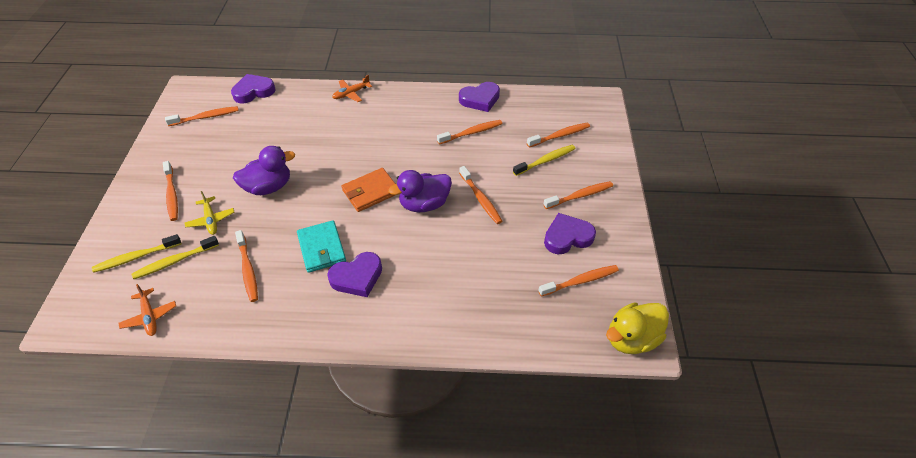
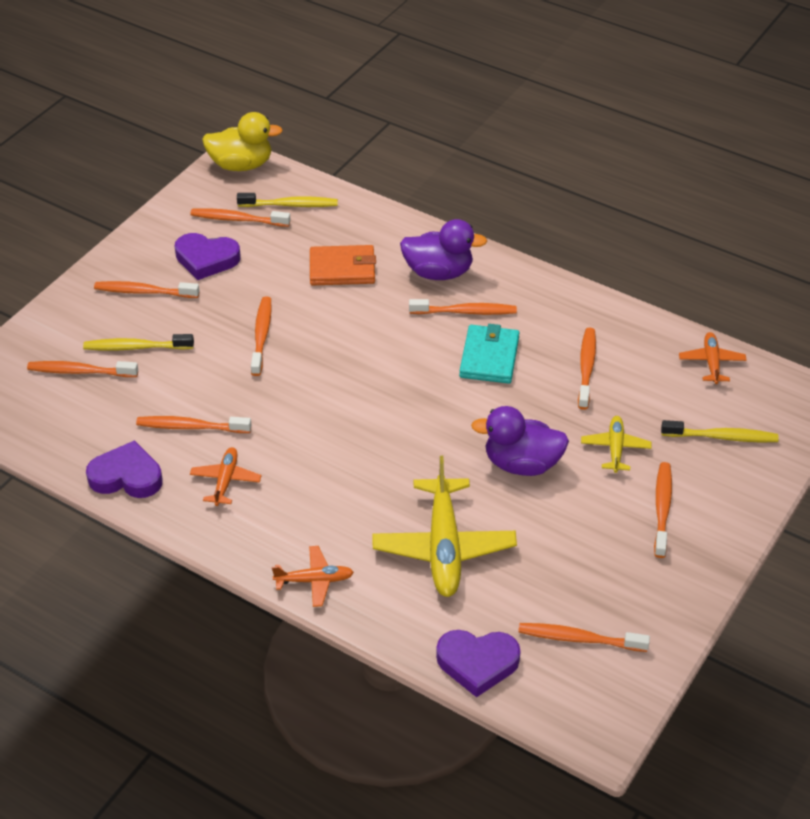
camera: 150 degrees left, 5 degrees down
yellow toothbrush [131,236,219,279] -> yellow toothbrush moved to [237,193,338,207]
purple heart [327,252,382,297] -> orange toothbrush [409,299,517,315]
orange wallet [342,168,395,212] -> orange wallet moved to [310,245,376,285]
purple duck [388,170,452,212] -> purple duck moved to [400,219,487,280]
none -> orange plane [190,447,262,506]
none -> yellow plane [372,456,517,597]

